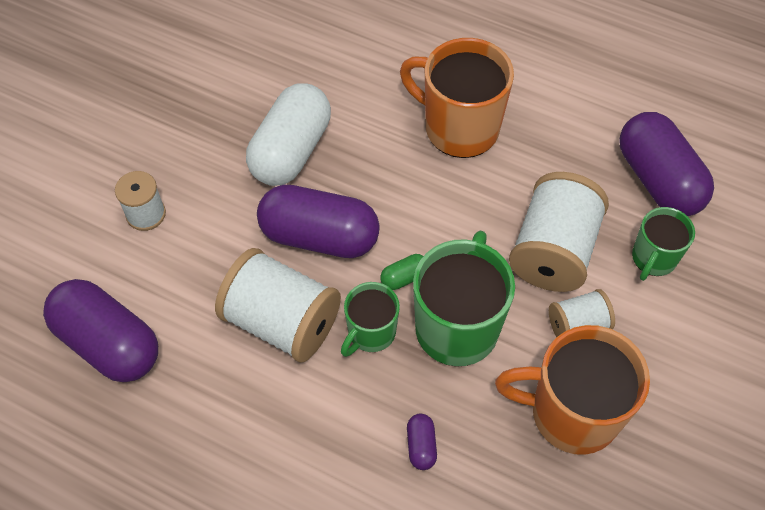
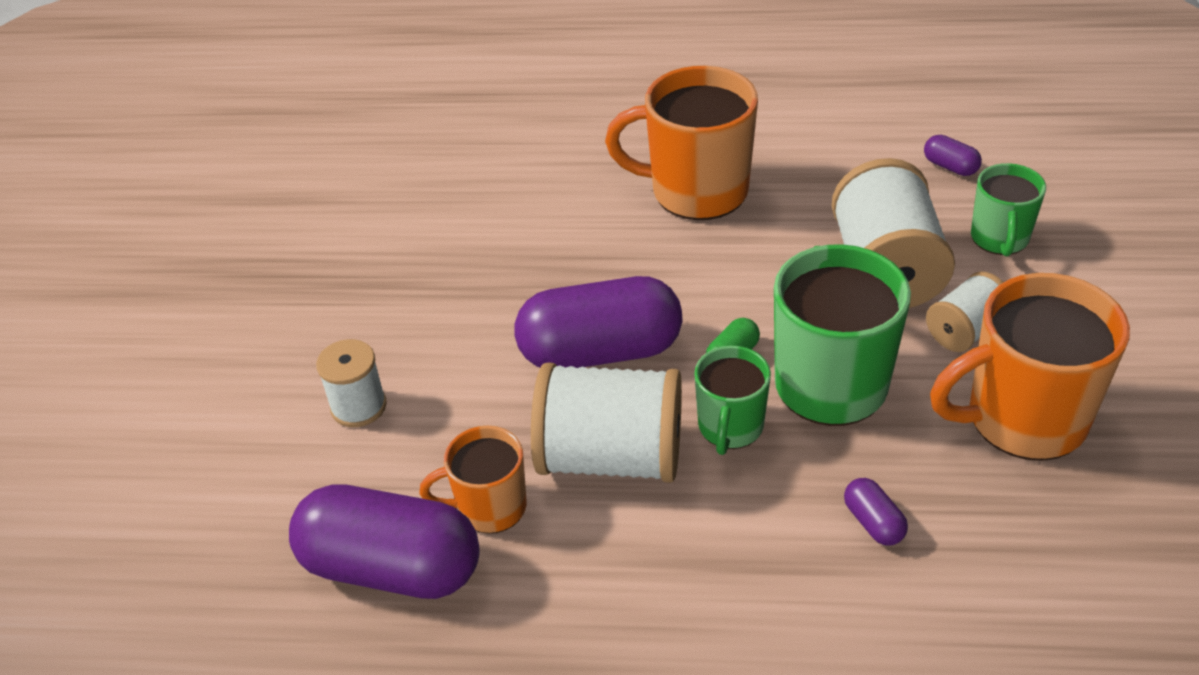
camera: 20 degrees left, 15 degrees down
white capsule [246,83,331,186] -> none
purple capsule [619,112,714,216] -> purple capsule [924,135,982,176], size x0.41
none -> orange mug [419,426,527,534]

